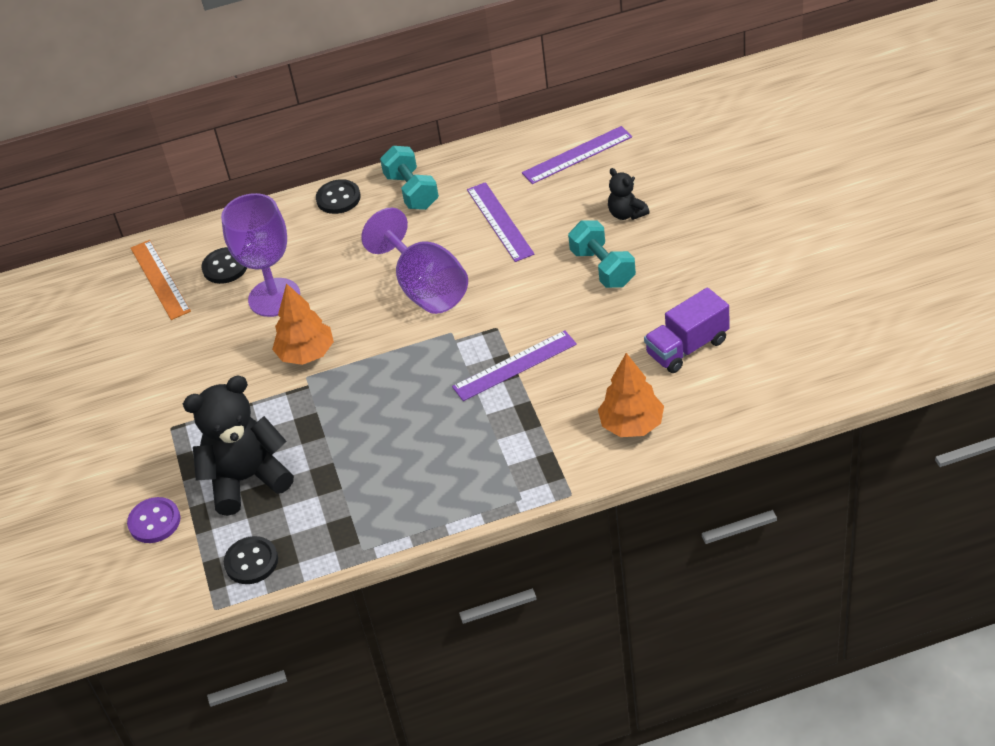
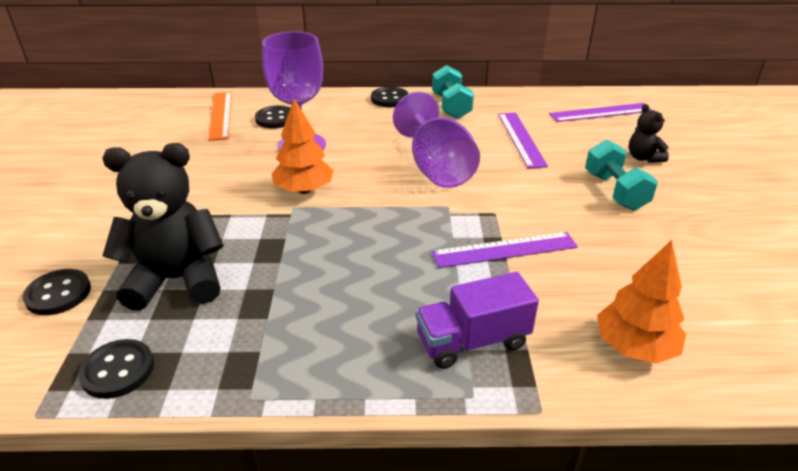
camera: 10 degrees right, 10 degrees down
purple button [127,497,181,543] -> black button [23,269,91,315]
purple truck [644,287,730,373] -> purple truck moved to [416,272,539,369]

